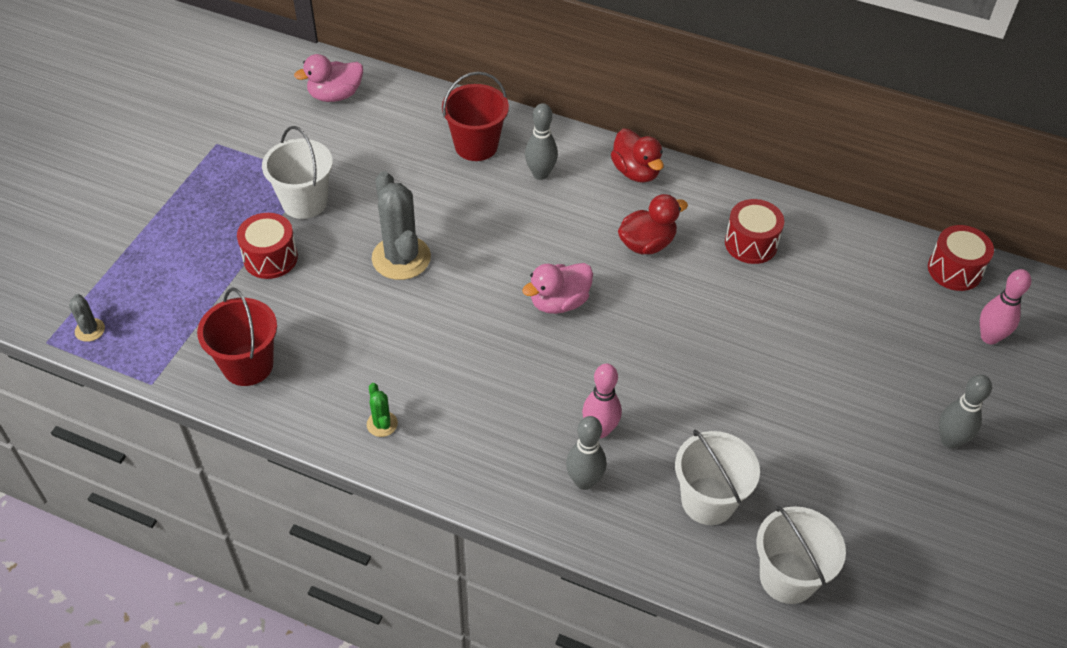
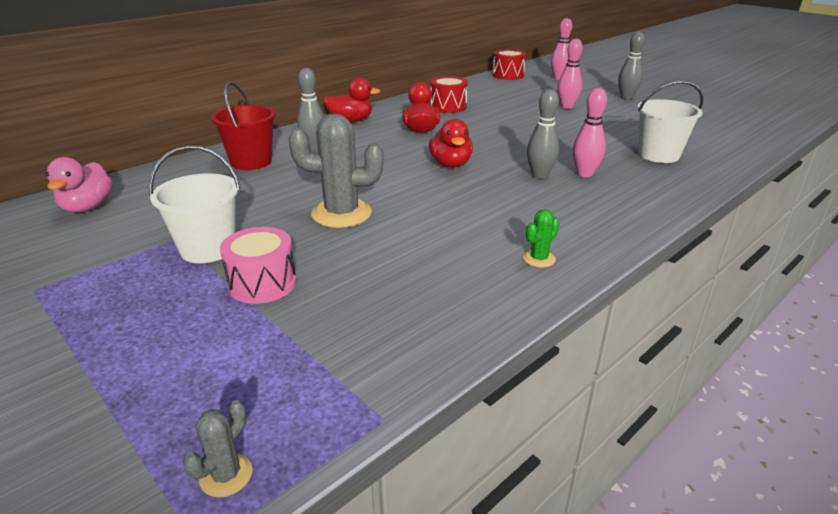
camera: 65 degrees left, 20 degrees down
grey cactus [69,294,105,342] -> grey cactus turned 60 degrees counterclockwise [183,400,253,497]
red bucket [197,288,277,386] -> none
red drum [237,213,298,279] -> pink drum [220,227,297,304]
green cactus [367,383,398,437] -> green cactus turned 45 degrees counterclockwise [523,209,560,268]
pink duck [522,263,593,314] -> red duck [429,119,473,168]
grey bowling pin [566,416,607,490] -> grey bowling pin moved to [527,89,559,179]
white bucket [756,505,846,604] -> none
none -> pink bowling pin [558,38,583,109]

